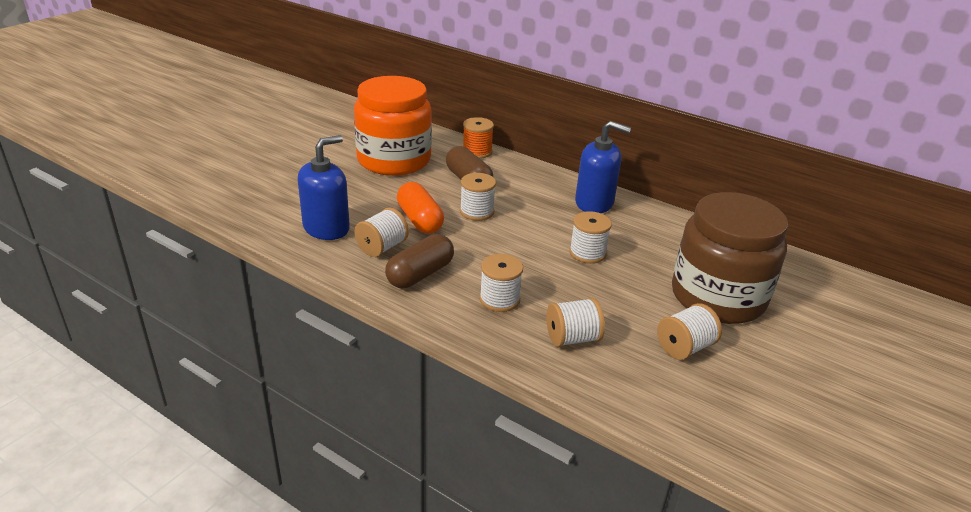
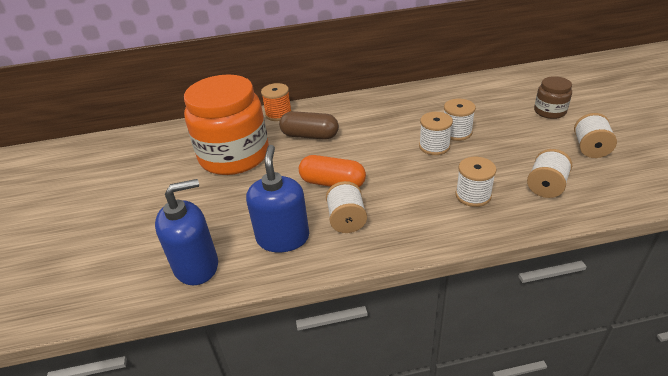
camera: 40 degrees left, 5 degrees up
brown capsule [385,234,454,288] -> none
white spool [460,173,496,221] -> white spool moved to [419,112,453,155]
blue soap dispenser [575,121,631,213] -> blue soap dispenser moved to [155,179,218,285]
brown jar [672,192,788,324] -> brown jar [534,76,572,119], size x0.45

